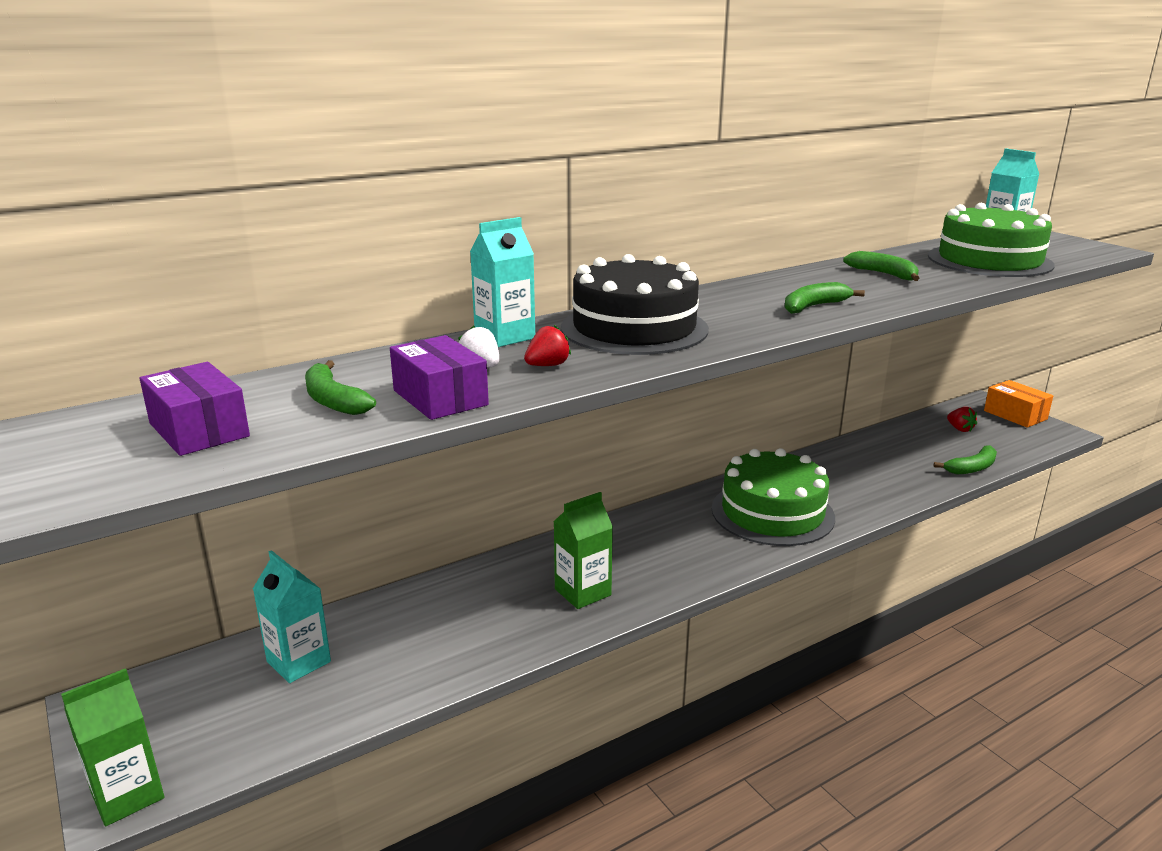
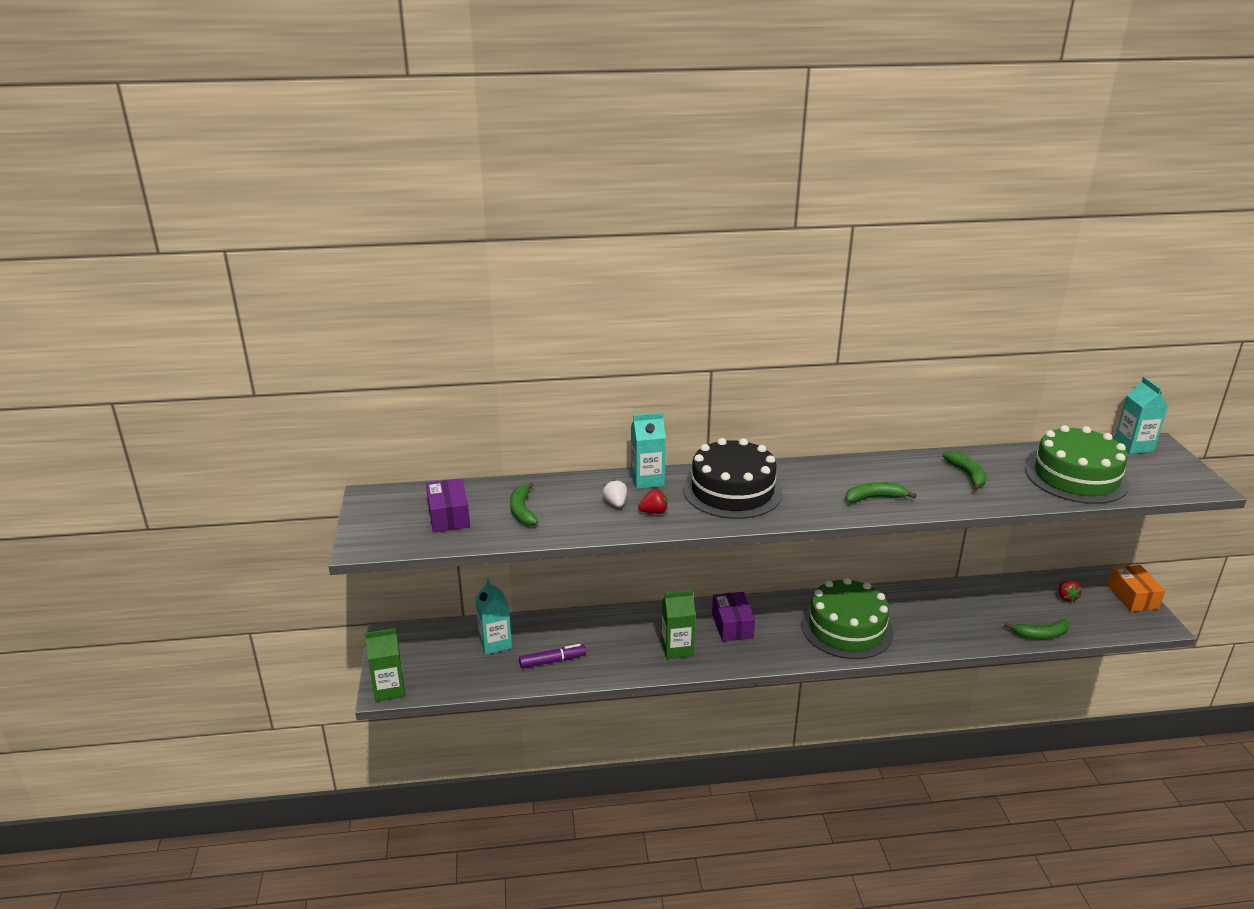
camera: 25 degrees right, 5 degrees up
purple box [390,335,489,420] -> purple box moved to [712,592,755,641]
none -> purple marker [519,644,586,668]

